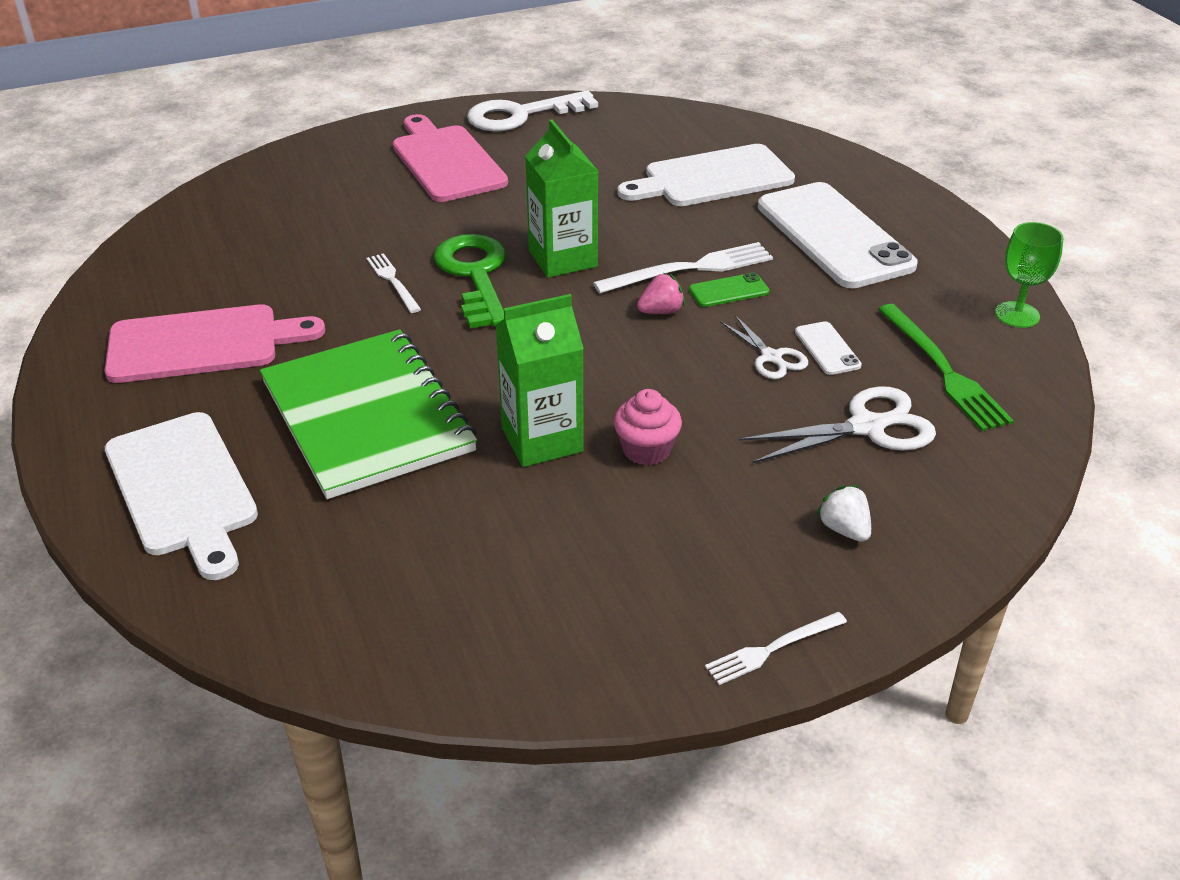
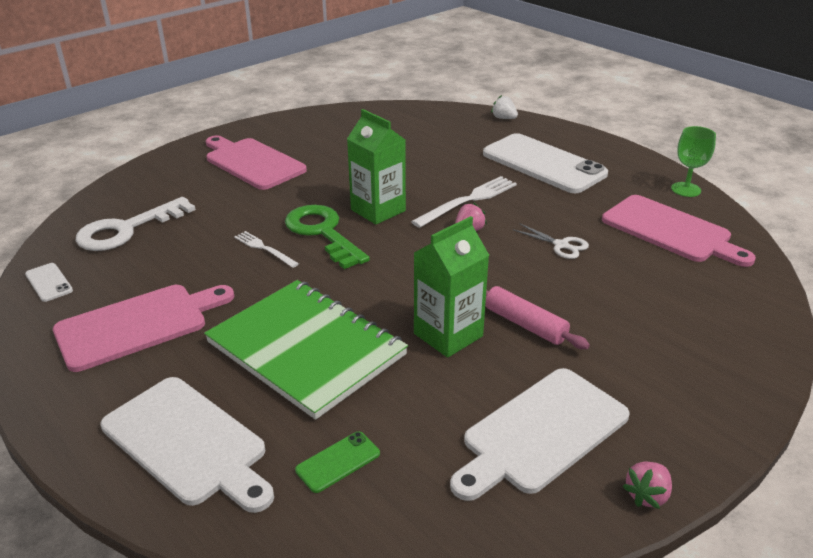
camera: 20 degrees left, 5 degrees down
white key [467,90,598,132] -> white key moved to [76,197,196,251]
pink cupcake [613,389,682,466] -> pink rolling pin [485,286,590,349]
white cutting board [617,144,795,206] -> white cutting board moved to [450,368,629,501]
green phone [689,273,769,307] -> green phone moved to [295,431,380,493]
white fork [705,612,847,685] -> none
white scissors [739,386,936,463] -> none
white phone [795,321,862,375] -> white phone moved to [25,263,73,302]
white strawberry [816,485,871,542] -> white strawberry moved to [491,95,518,119]
green fork [878,304,1014,431] -> pink cutting board [602,195,756,267]
none -> pink strawberry [622,461,672,509]

